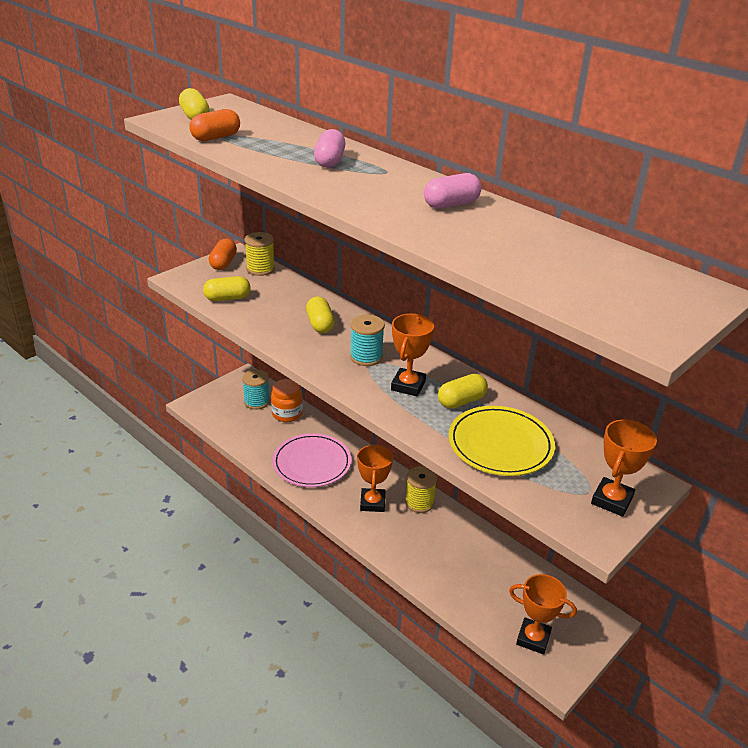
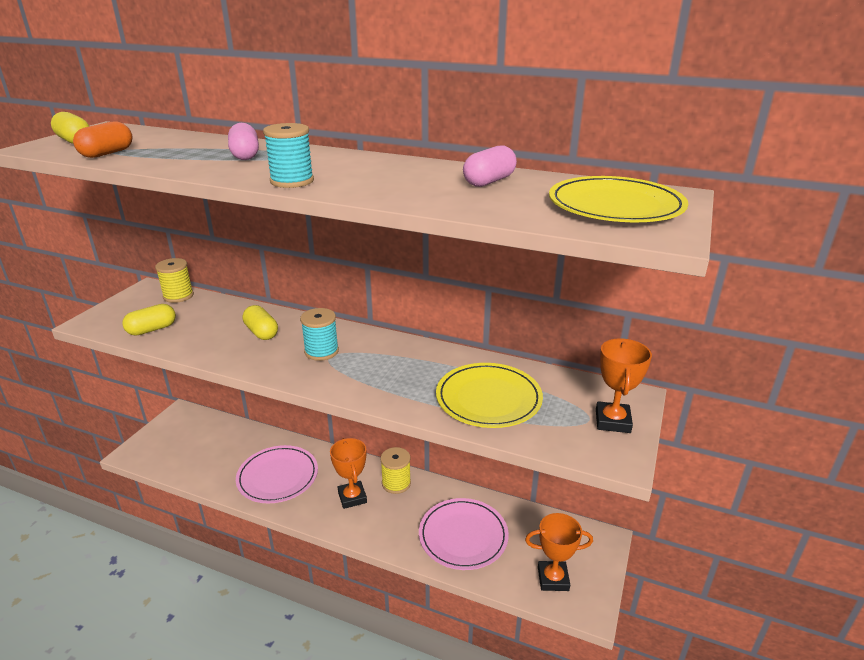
camera: 20 degrees left, 5 degrees down
orange capsule [209,239,237,270] -> none
turquoise spool [242,369,270,409] -> turquoise spool moved to [263,123,314,188]
orange jar [271,379,303,422] -> none
orange trophy [391,314,434,397] -> none
pink capsule [424,173,481,209] -> pink capsule moved to [463,146,517,187]
yellow capsule [438,374,488,409] -> none
none -> pink plate [419,498,509,570]
none -> yellow plate [549,176,688,222]

